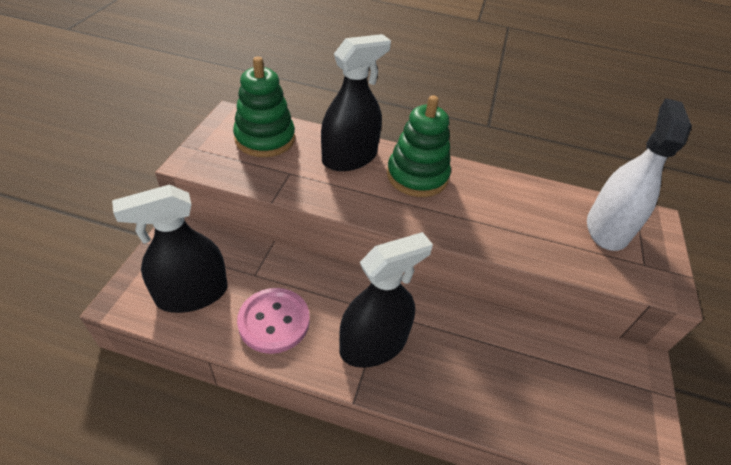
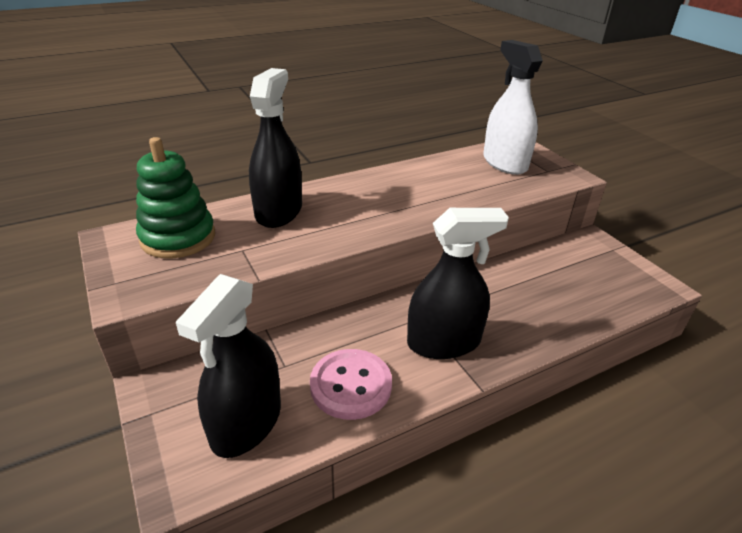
camera: 40 degrees left, 10 degrees down
black spray bottle [339,232,433,368] -> black spray bottle turned 60 degrees clockwise [407,208,509,359]
green stacking toy [387,95,451,197] -> none

